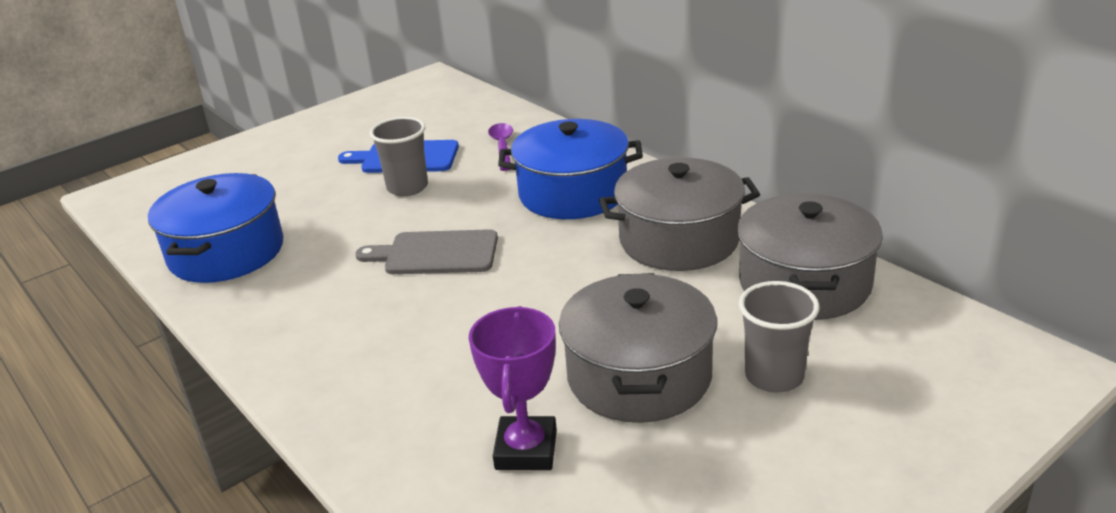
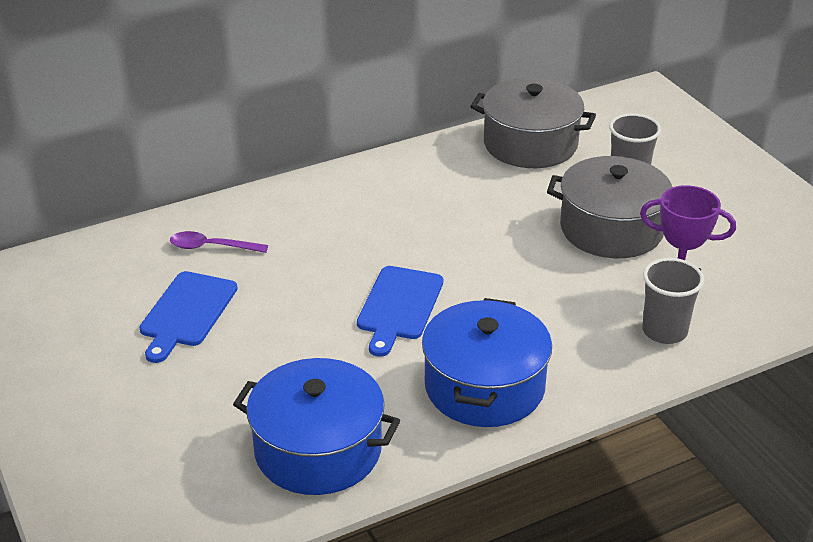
camera: 80 degrees left, 5 degrees up
grey cutting board [355,229,498,274] -> blue cutting board [357,266,443,357]
grey cup [370,117,428,196] -> grey cup moved to [642,258,705,344]
blue pot [498,119,643,219] -> blue pot moved to [422,298,552,427]
grey pot [599,158,760,271] -> none

